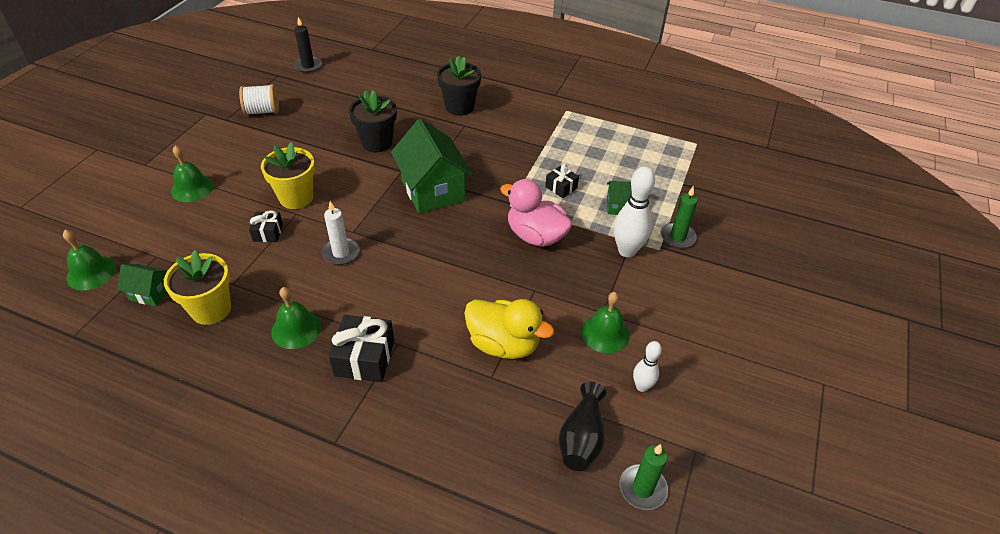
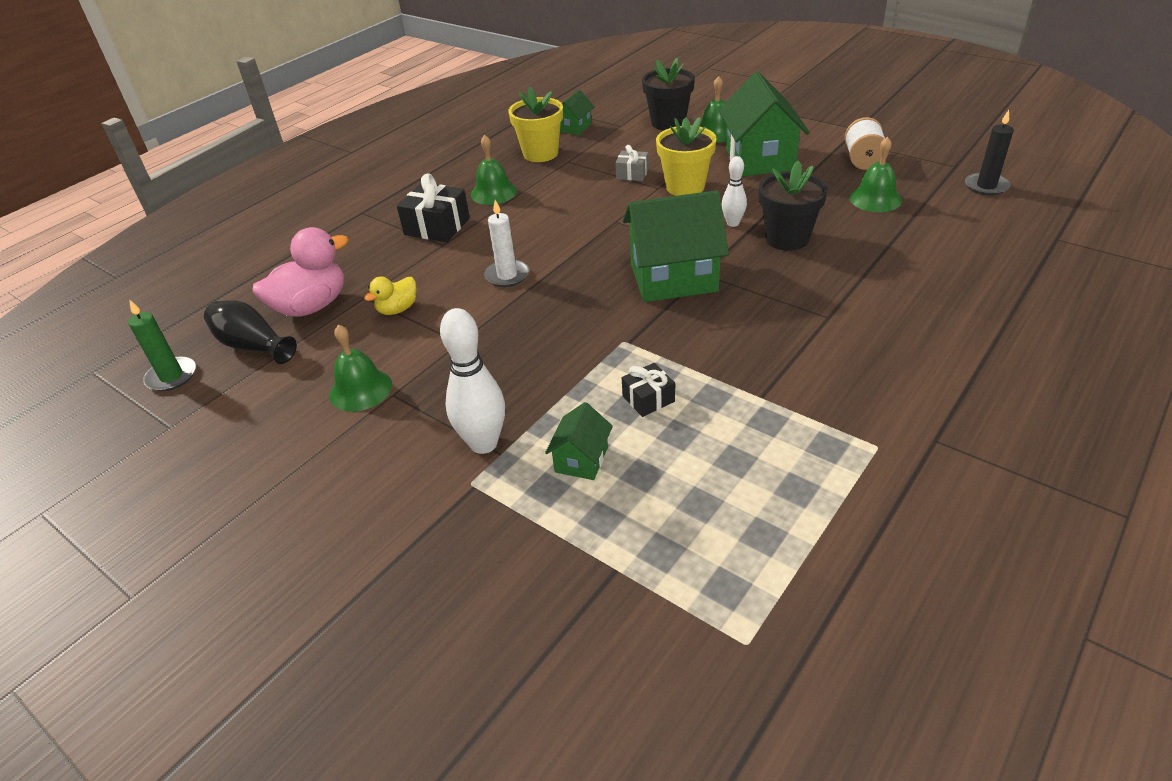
camera: 110 degrees right, 5 degrees down
green bell [63,230,116,290] -> green bell moved to [849,136,902,212]
black gift [249,211,283,242] -> grey gift [615,145,649,181]
white candle [322,201,359,265] -> white candle moved to [484,200,529,287]
black flower pot [437,56,481,116] -> black flower pot moved to [642,58,695,130]
yellow duck [464,299,554,359] -> yellow duck [364,277,416,315], size x0.54
pink duck [500,179,573,247] -> pink duck moved to [253,227,349,317]
white bowling pin [633,341,662,392] -> white bowling pin moved to [722,156,747,227]
green candle [661,186,698,248] -> none
none -> green house [719,71,810,177]

